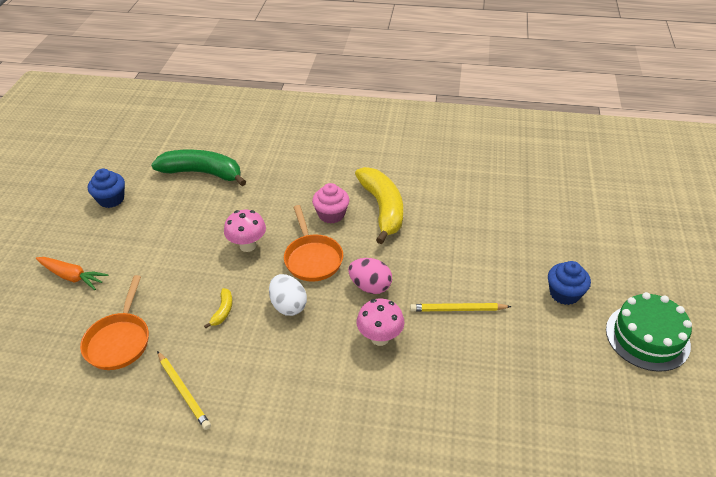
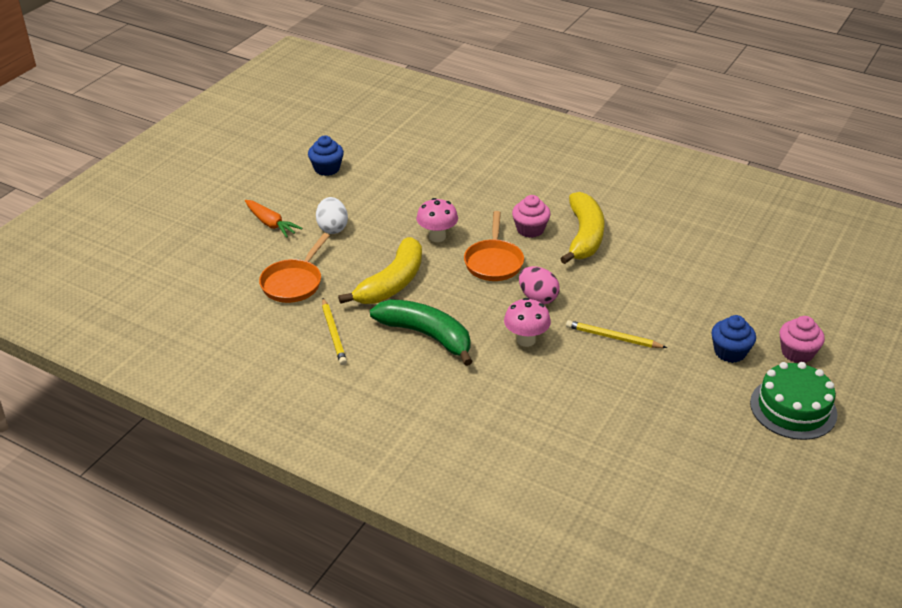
camera: 20 degrees right, 5 degrees down
green banana [151,150,246,186] -> green banana moved to [370,299,473,366]
yellow banana [204,288,233,328] -> yellow banana [338,237,422,304], size x2.41
white egg [269,274,307,316] -> white egg moved to [316,197,348,234]
none -> pink cupcake [780,316,825,363]

